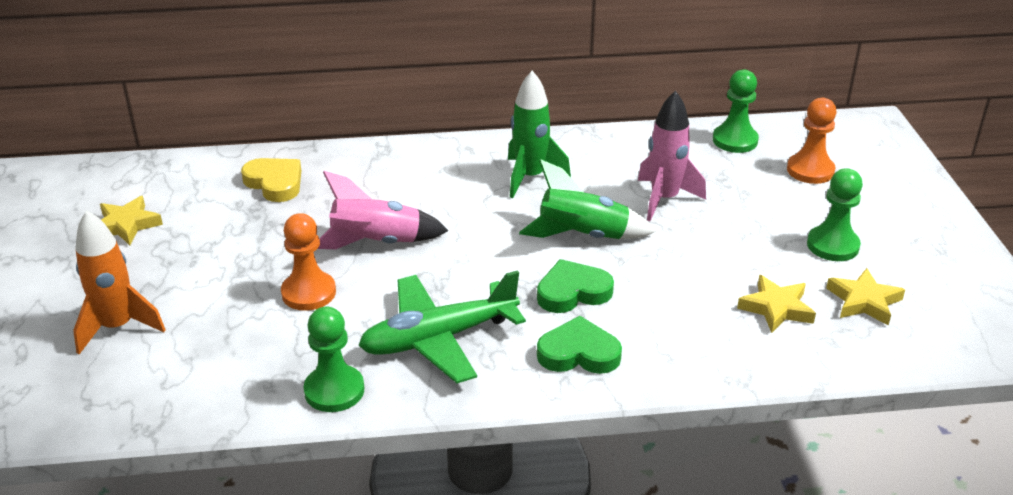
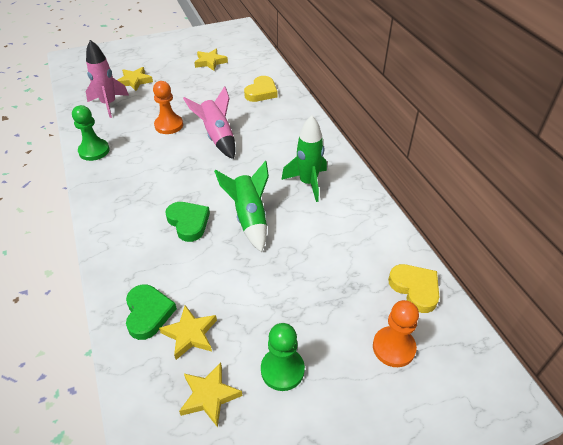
camera: 75 degrees right, 10 degrees up
orange rocket [73,210,166,354] -> yellow star [117,67,153,91]
green plane [358,270,526,383] -> none
green heart [537,316,622,374] -> green heart moved to [126,284,177,340]
pink rocket [638,90,706,221] -> pink rocket moved to [86,40,129,118]
green pawn [713,69,759,153] -> yellow heart [388,264,439,313]

